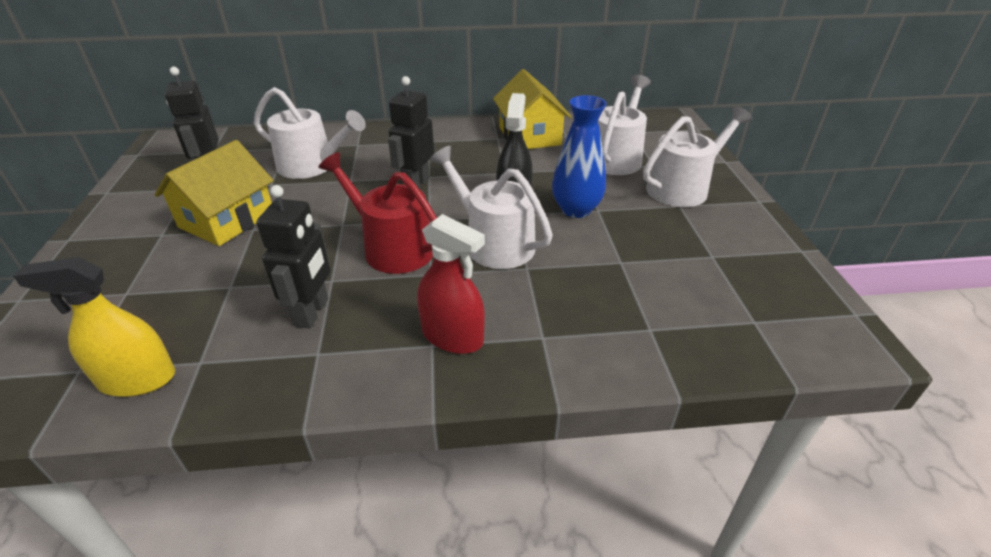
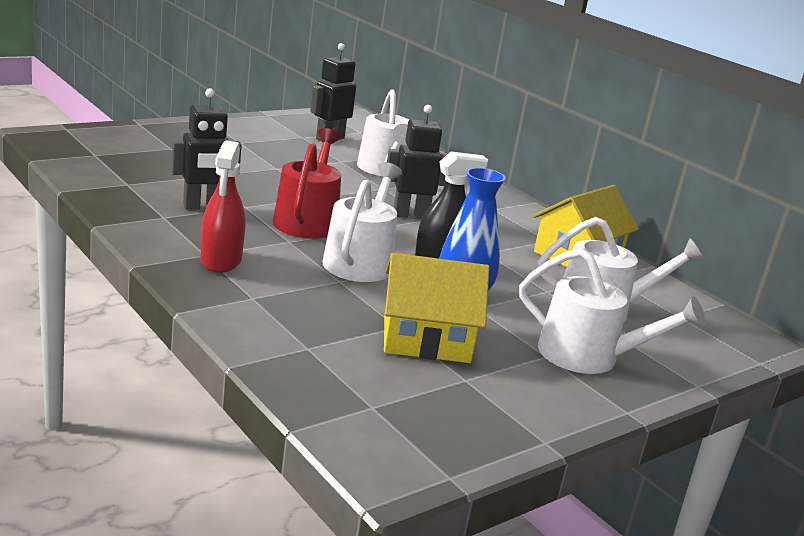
camera: 55 degrees right, 15 degrees down
yellow spray bottle [13,257,175,397] -> none
yellow house [155,140,274,246] -> yellow house moved to [384,253,489,363]

